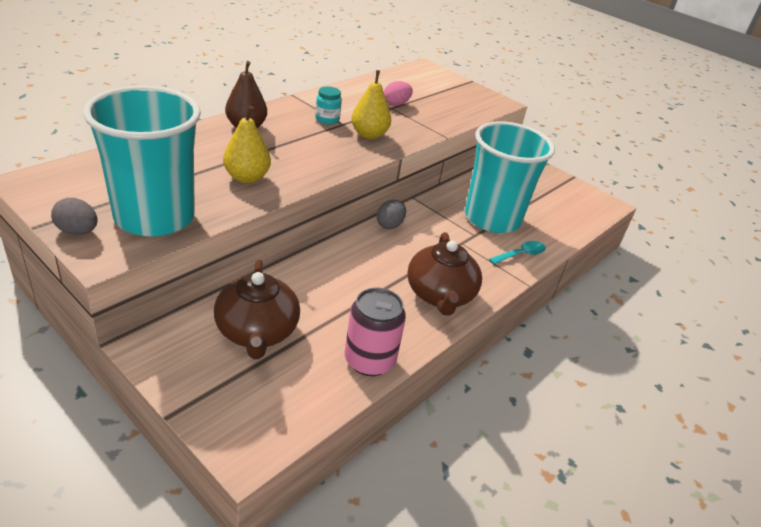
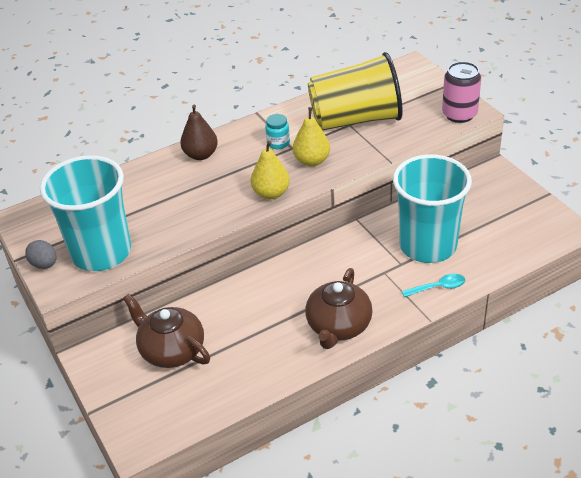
camera: 25 degrees right, 5 degrees up
brown teapot [214,260,300,359] -> brown teapot turned 120 degrees clockwise [123,294,210,368]
yellow pear [223,106,271,183] -> yellow pear moved to [251,141,290,199]
pink can [344,288,406,376] -> pink can moved to [442,62,481,123]
grey egg [376,200,406,229] -> none
pink egg [384,81,413,106] -> yellow cup [308,52,403,130]

